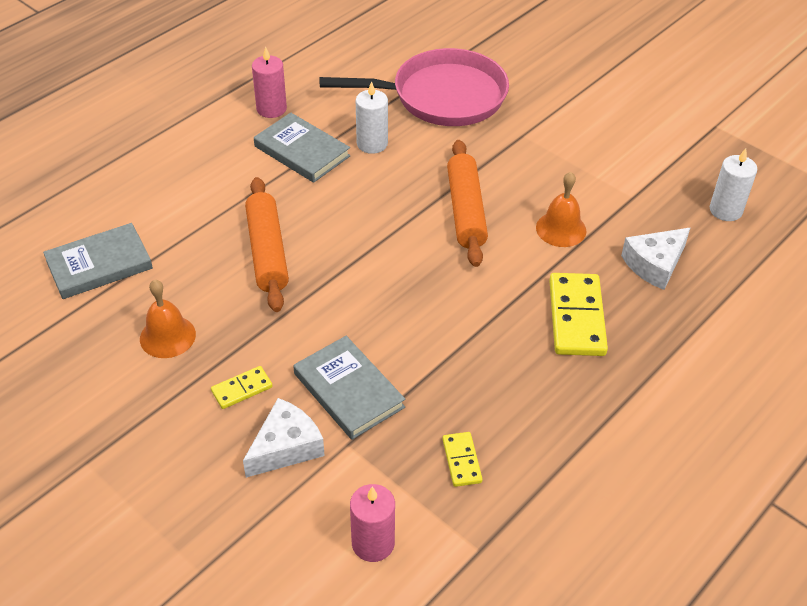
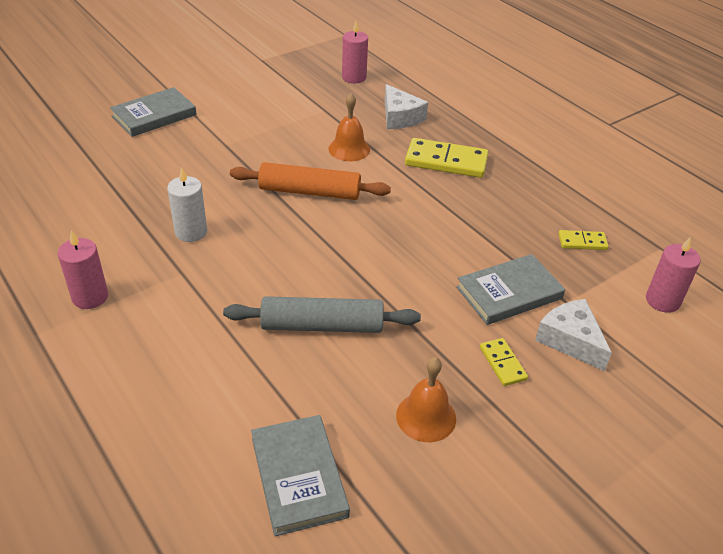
camera: 80 degrees left, 5 degrees down
orange rolling pin [245,177,289,312] -> grey rolling pin [223,296,421,333]
grey book [254,113,350,183] -> grey book moved to [110,87,197,137]
pink pan [320,48,509,126] -> none
white candle [710,148,757,221] -> pink candle [342,21,368,83]

